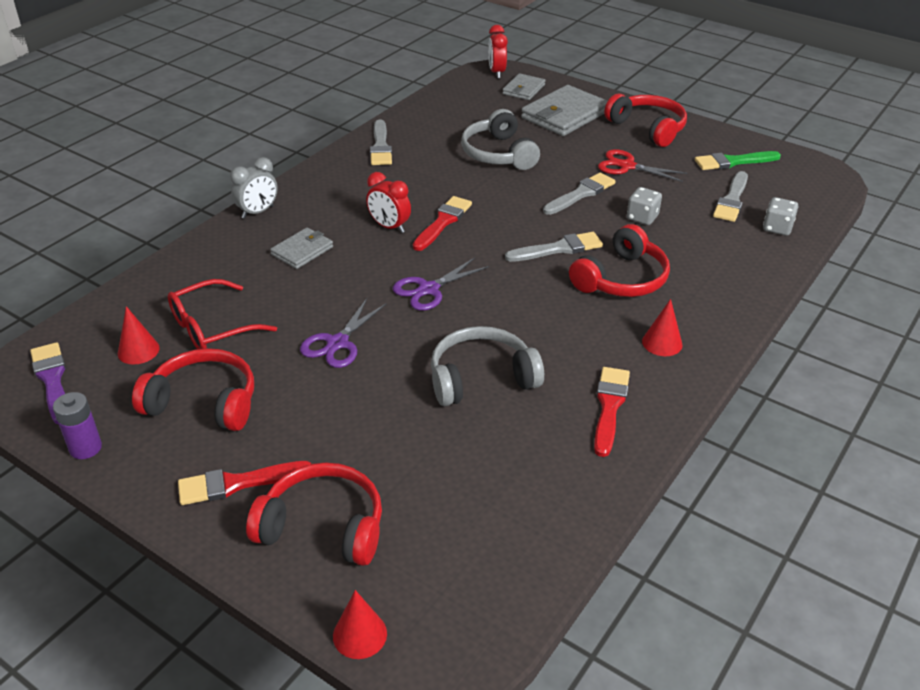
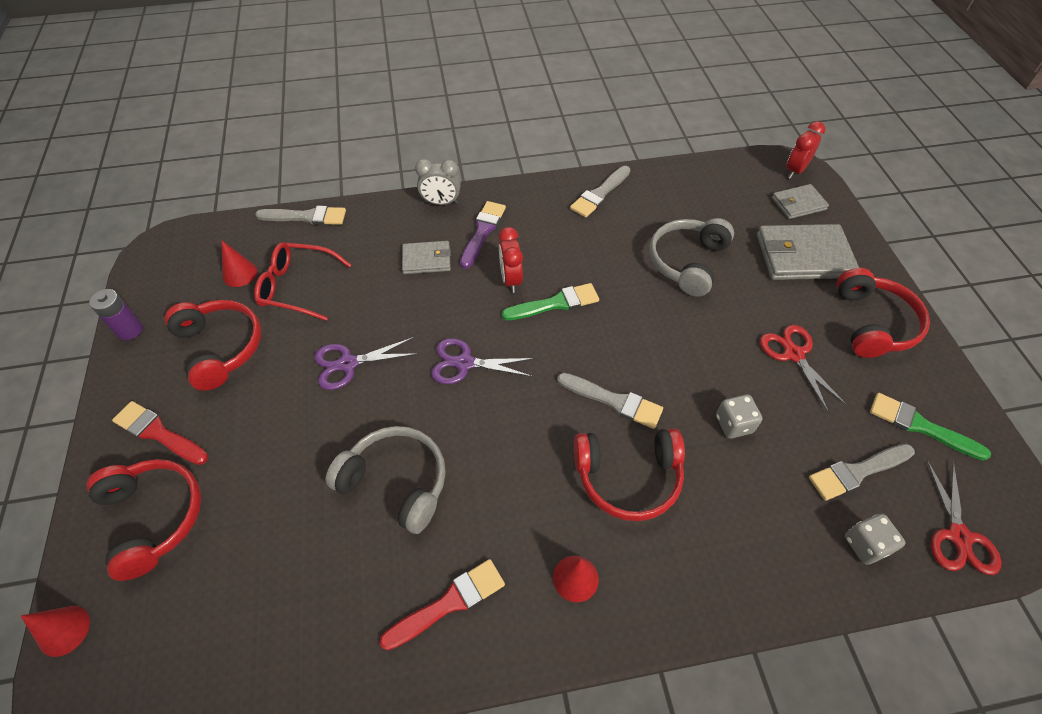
camera: 45 degrees right, 15 degrees up
purple brush [30,342,65,424] -> purple brush moved to [460,201,506,269]
red brush [413,196,472,251] -> green brush [502,283,599,320]
grey brush [543,173,616,215] -> grey brush moved to [255,206,346,225]
none -> red scissors [927,460,1001,575]

